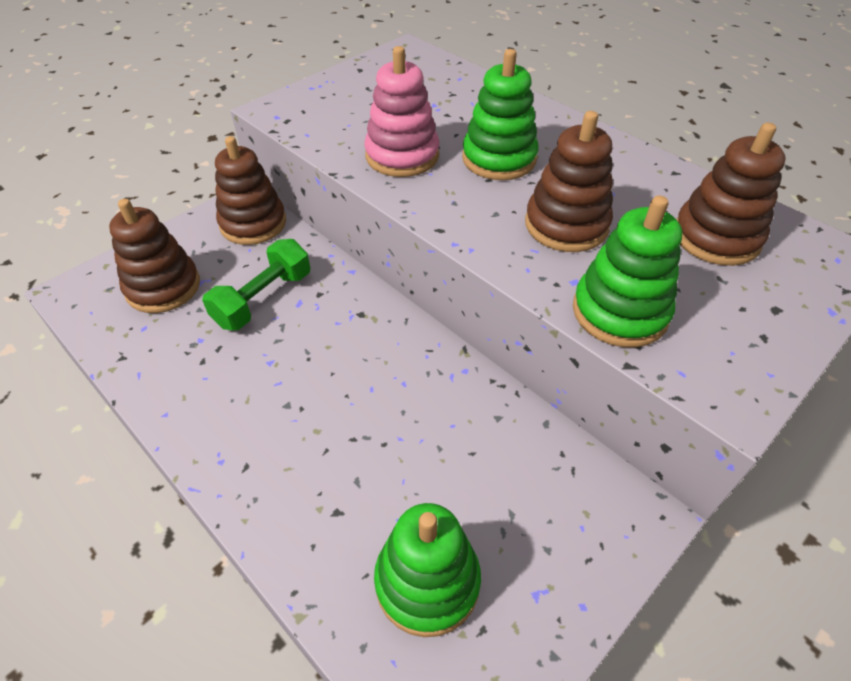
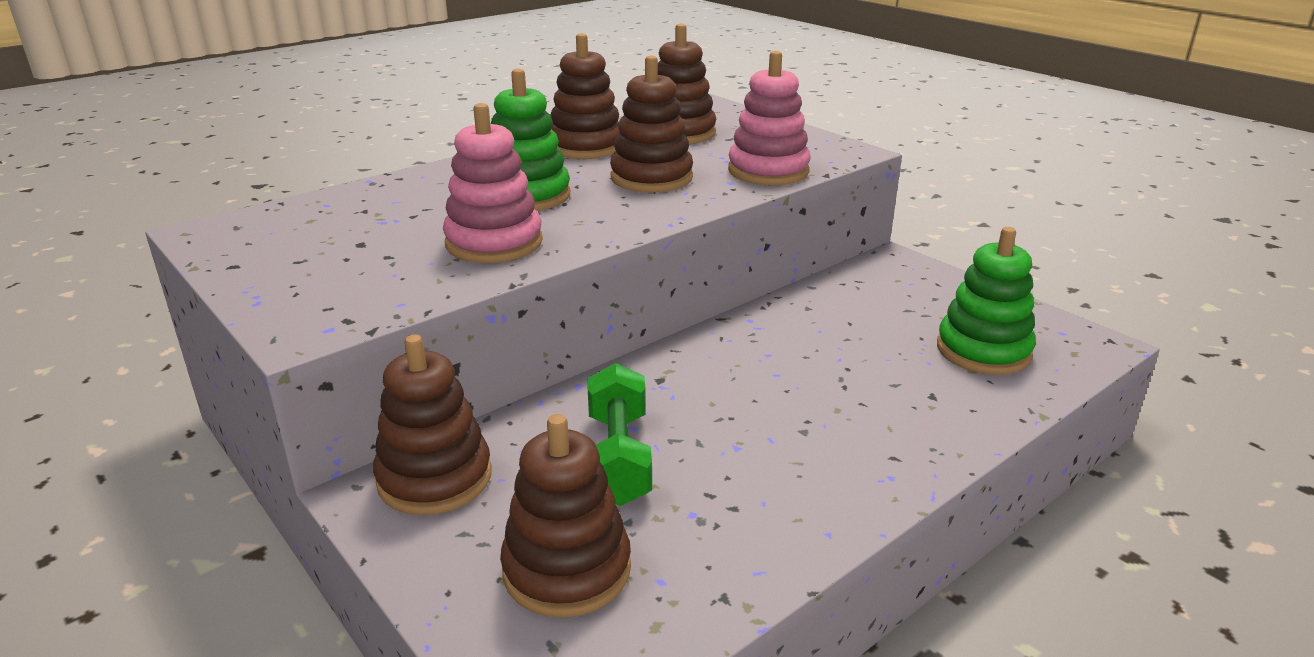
camera: 85 degrees left, 20 degrees down
green dumbbell [202,239,310,330] -> green dumbbell turned 45 degrees clockwise [588,363,652,506]
green stacking toy [573,196,682,347] -> pink stacking toy [728,51,811,185]
none -> brown stacking toy [551,33,620,159]

